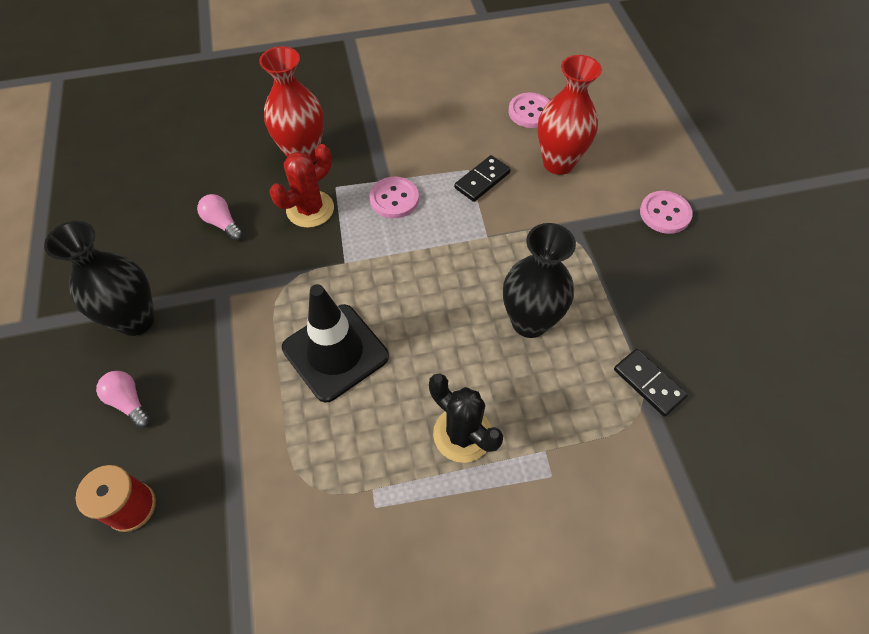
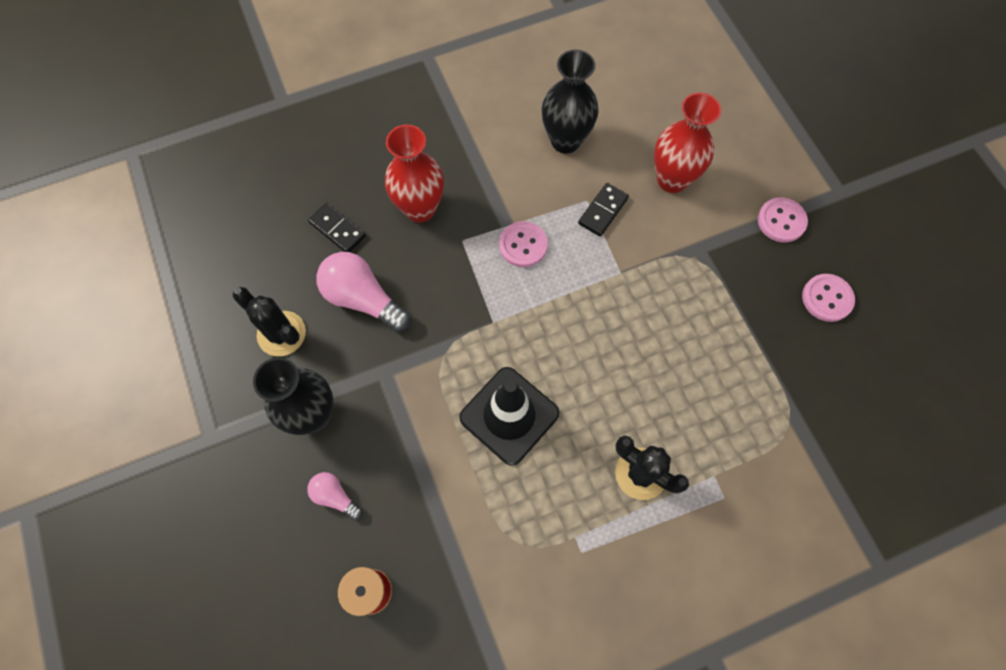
camera: 10 degrees left, 10 degrees up
pink light bulb [197,194,243,241] -> pink light bulb [316,252,411,332], size x1.86
red cactus [270,144,334,228] -> none
black vase [503,223,576,338] -> black vase moved to [542,49,599,154]
pink button [508,93,550,128] -> pink button moved to [802,274,855,322]
black domino [614,349,687,417] -> black domino moved to [308,203,366,252]
none -> black cactus [232,287,306,356]

